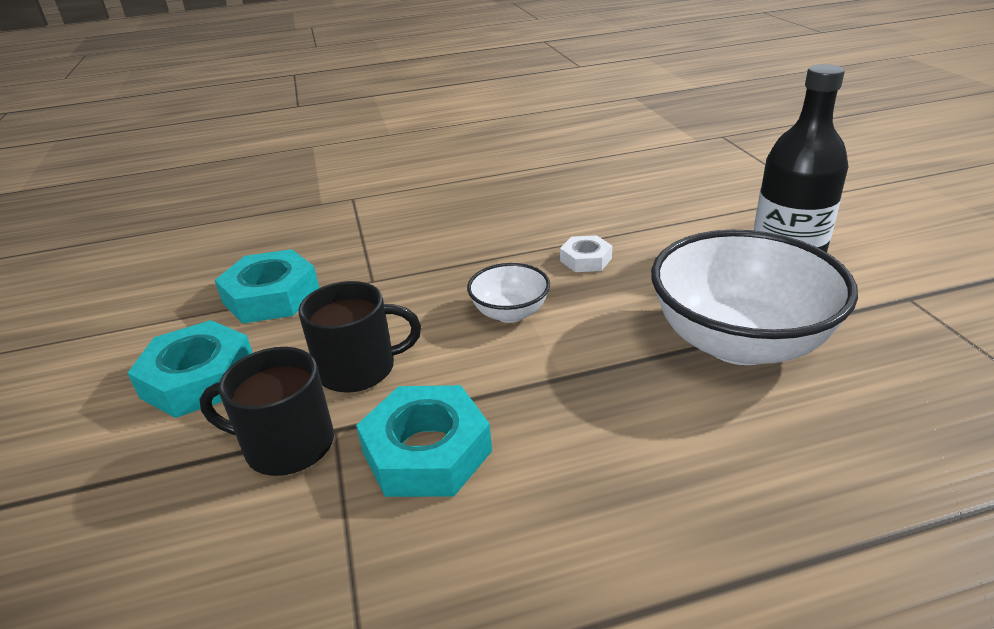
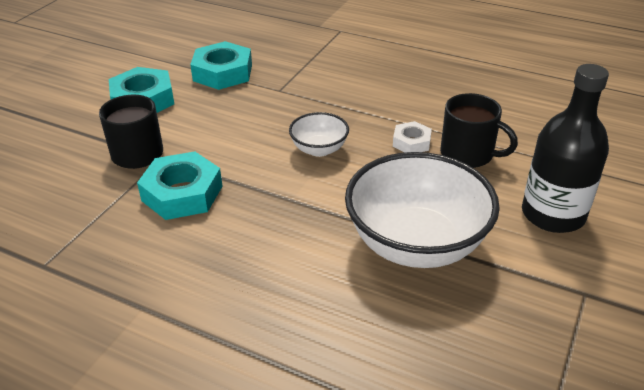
camera: 40 degrees right, 5 degrees up
black mug [298,281,421,393] -> black mug moved to [440,93,518,168]

